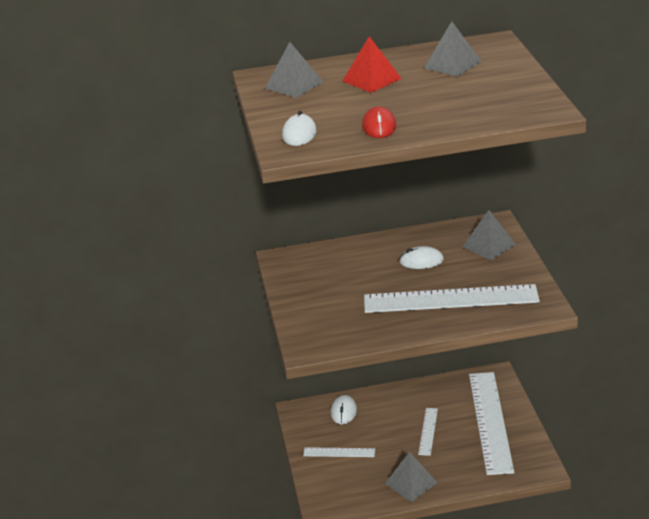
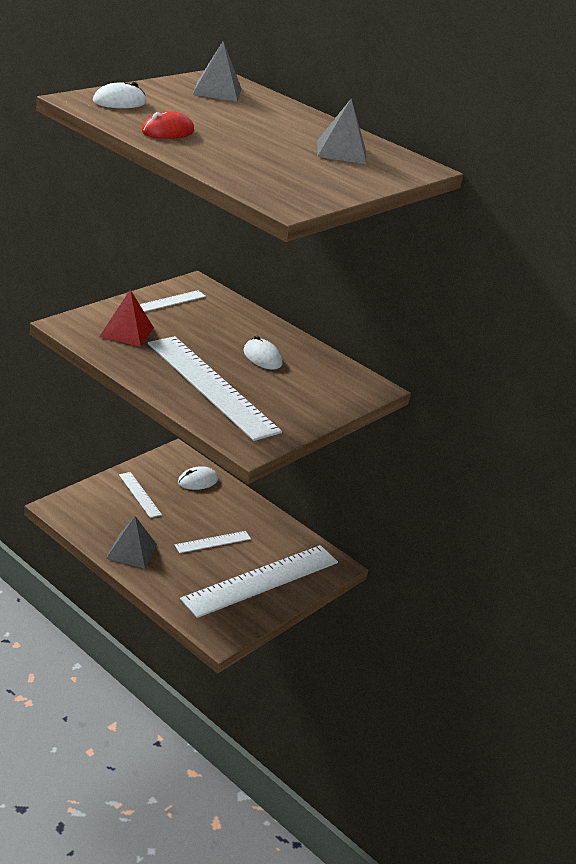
camera: 45 degrees right, 0 degrees up
red pyramid [343,36,402,93] -> red pyramid moved to [99,290,154,347]
grey pyramid [463,210,516,260] -> none
none -> white ruler [140,290,206,312]

